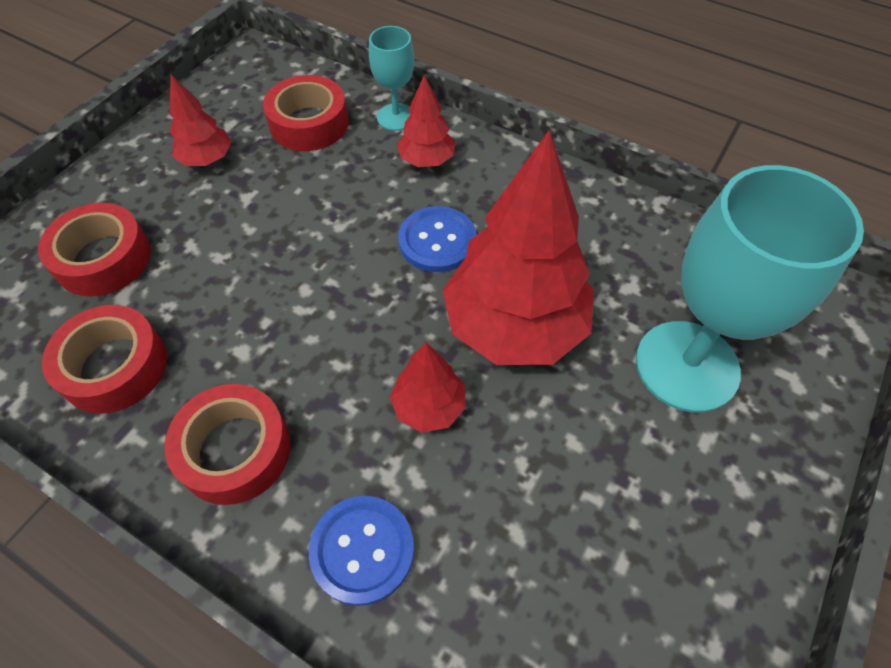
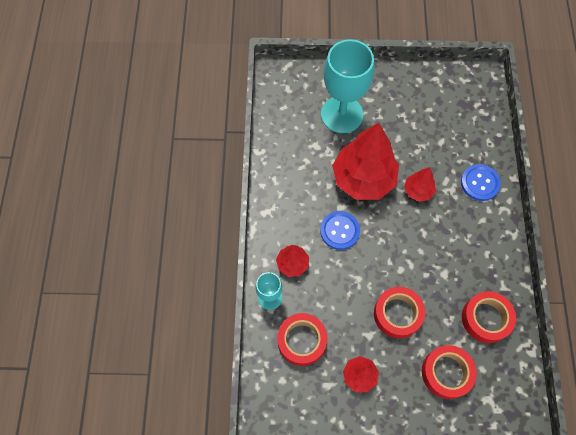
camera: 120 degrees left, 10 degrees up
red tape [164,384,291,505] -> red tape moved to [374,287,425,338]

